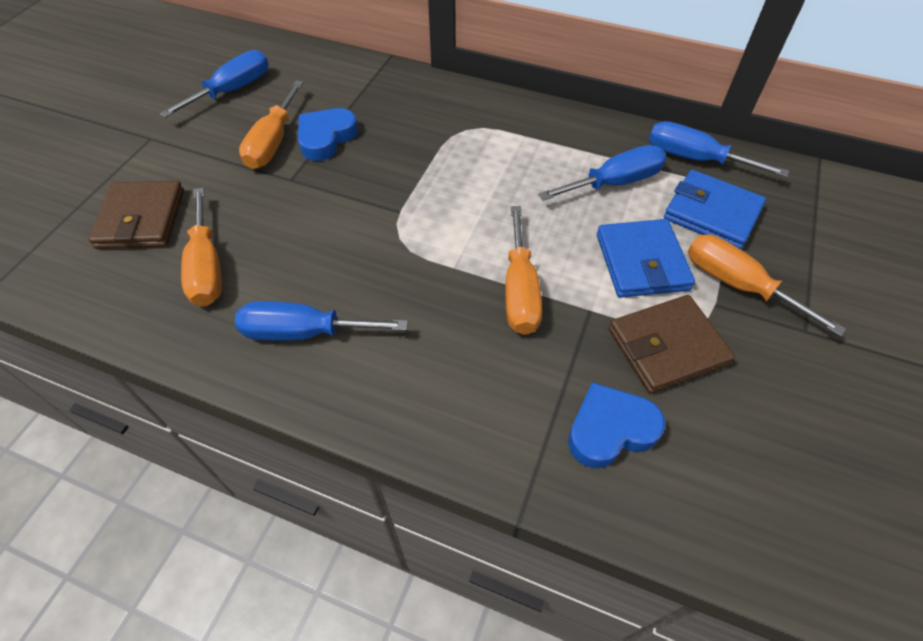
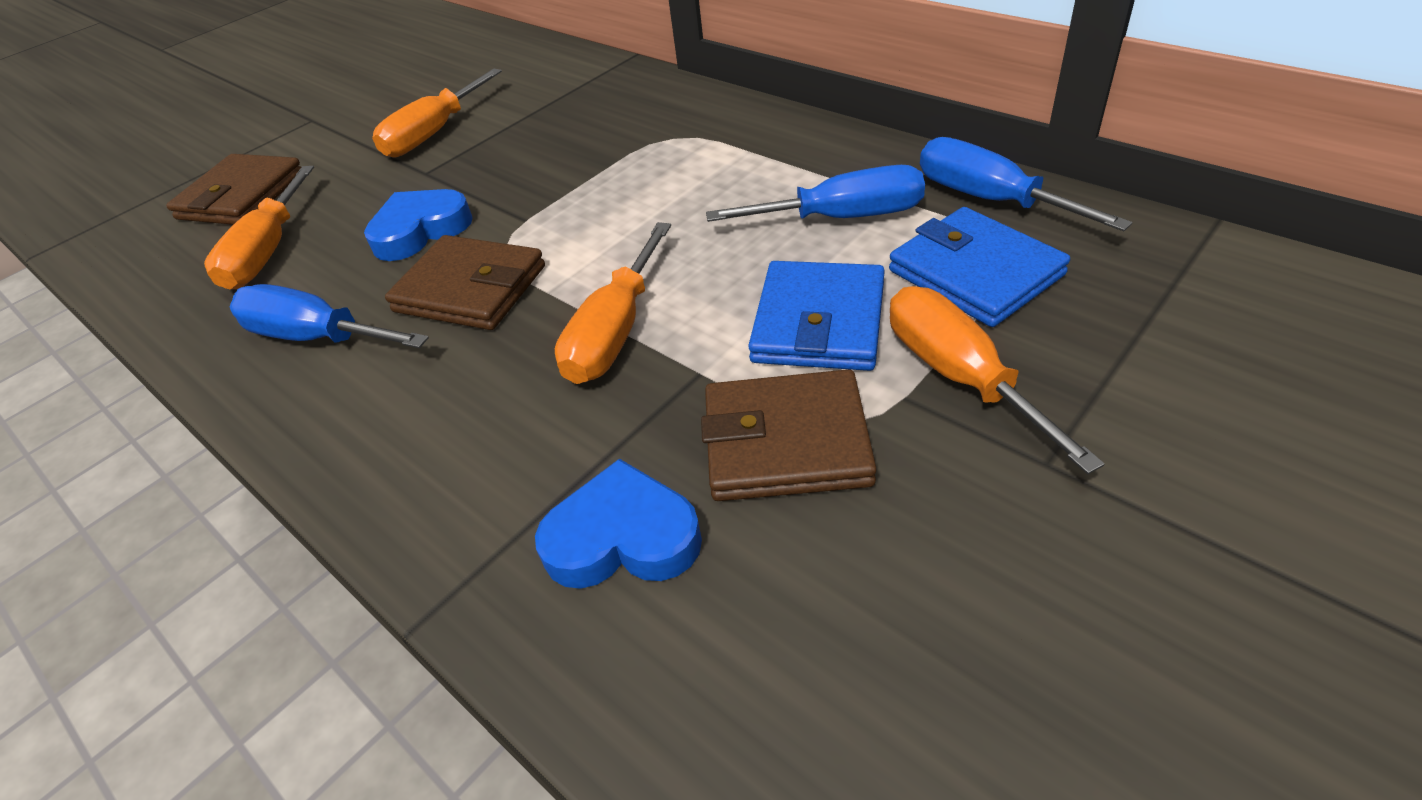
camera: 25 degrees right, 10 degrees down
blue screwdriver [159,50,269,118] -> none
blue heart [298,108,358,161] -> blue heart moved to [364,189,473,261]
none -> brown wallet [385,235,545,330]

